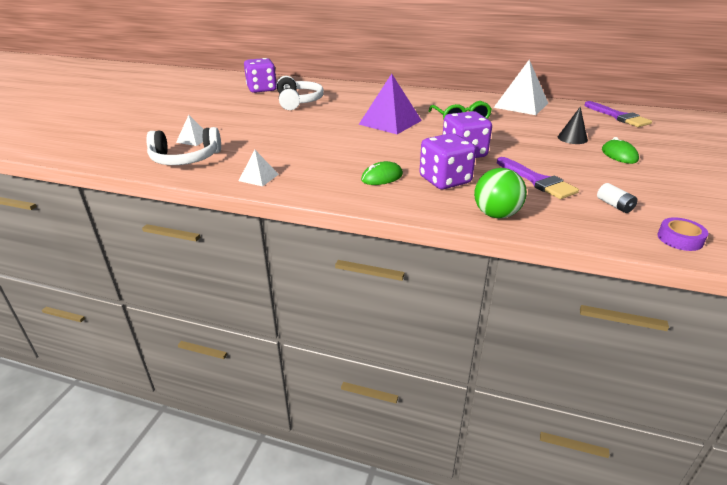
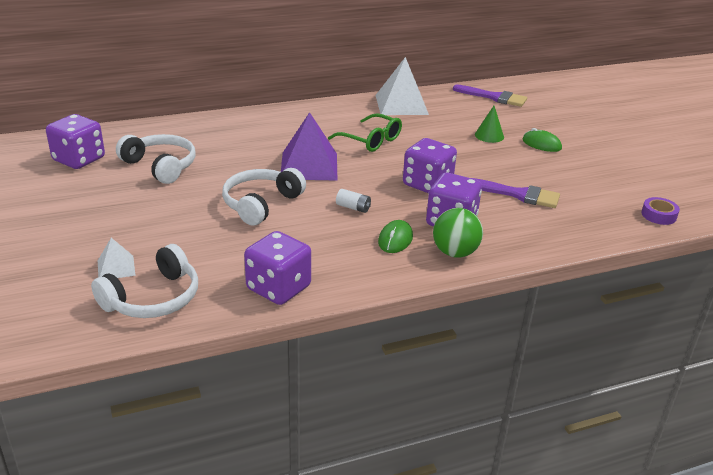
camera: 40 degrees left, 0 degrees up
white pyramid [239,150,279,186] -> purple dice [244,231,311,305]
green ball [474,168,527,219] -> green ball moved to [433,208,483,257]
black cone [558,107,588,144] -> green cone [475,106,504,143]
white battery [597,183,638,213] -> white battery moved to [336,189,371,213]
none -> white headphones [222,168,306,226]

